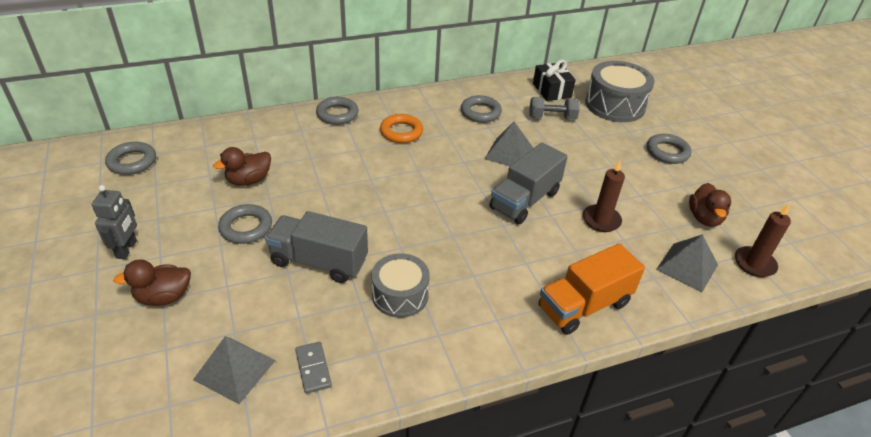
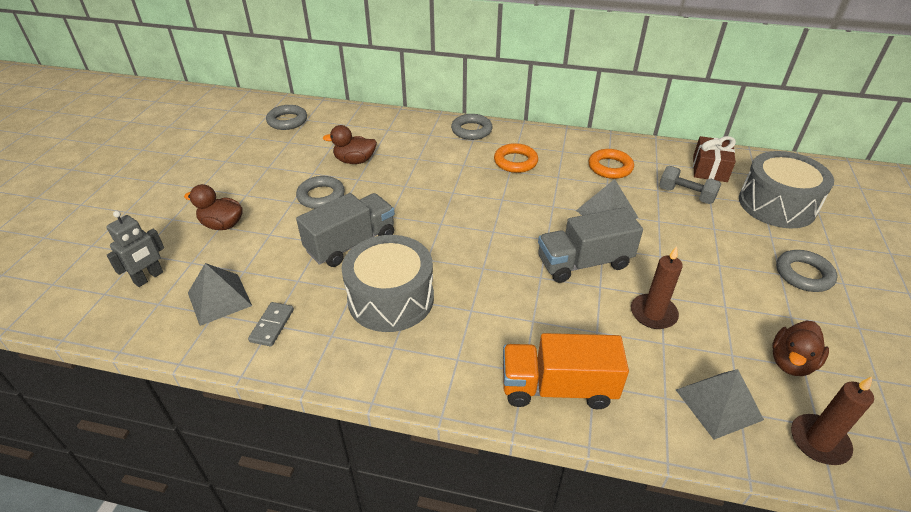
camera: 35 degrees right, 0 degrees up
grey robot [92,185,137,259] -> grey robot moved to [106,211,164,287]
grey truck [265,211,368,283] -> grey truck turned 90 degrees clockwise [296,193,395,267]
grey drum [371,253,430,318] -> grey drum [342,235,434,332], size x1.51
grey ring [461,95,502,123] -> orange ring [588,149,634,179]
black gift [533,60,576,101] -> brown gift [693,136,736,182]

